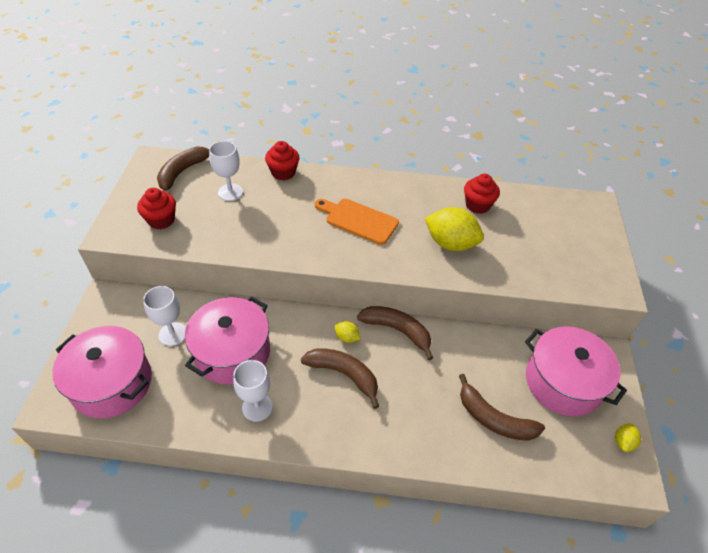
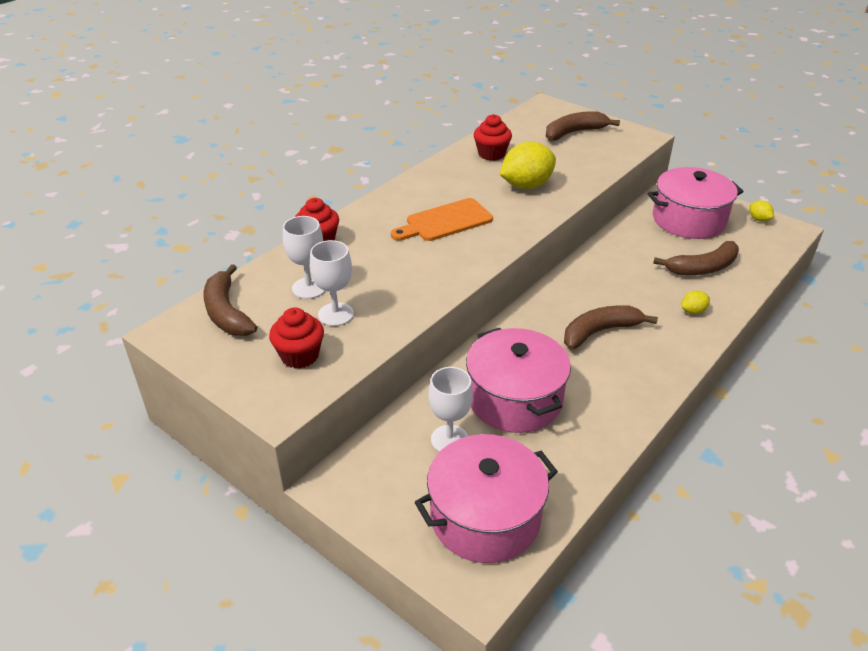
camera: 55 degrees left, 10 degrees down
white goblet [233,360,273,422] -> white goblet moved to [310,240,354,326]
yellow lemon [335,321,361,343] -> yellow lemon moved to [682,290,710,314]
brown banana [357,306,433,360] -> brown banana moved to [546,111,620,141]

